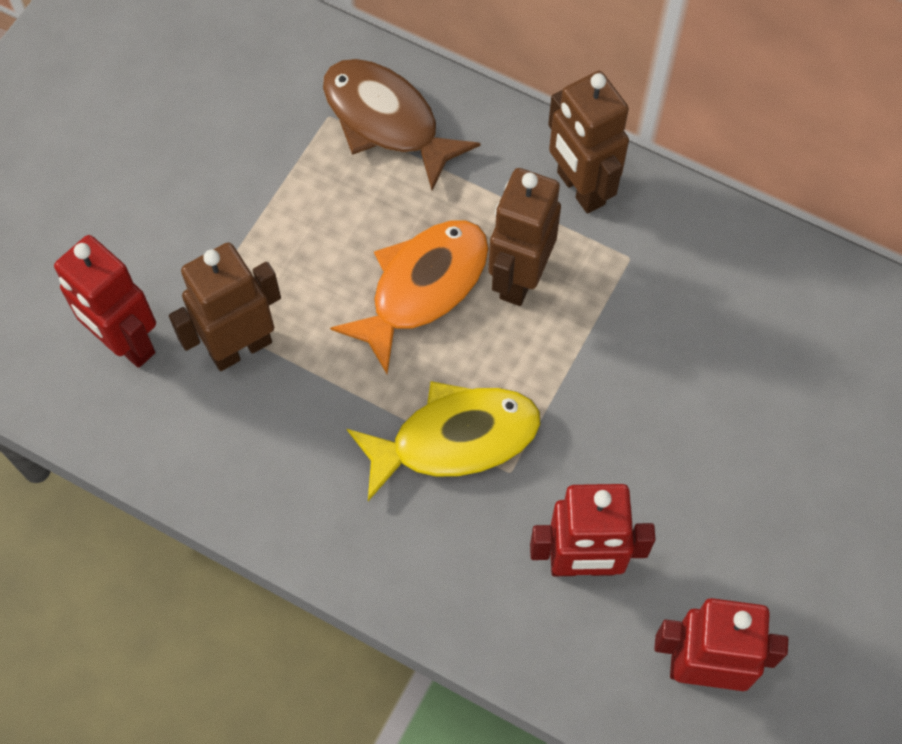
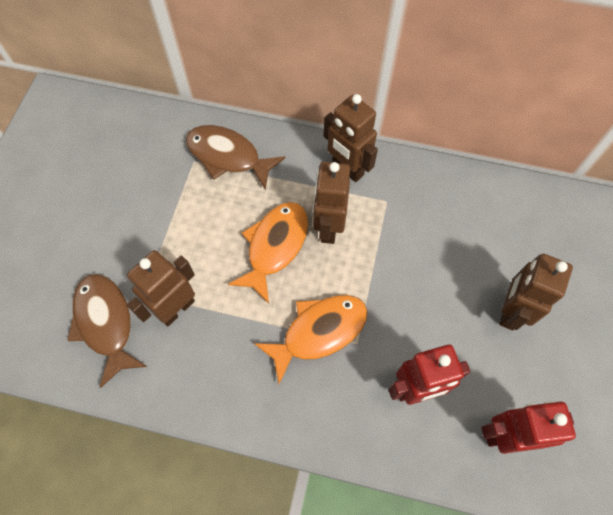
camera: 15 degrees left, 0 degrees up
red robot [54,235,156,368] -> brown fish [67,274,147,388]
yellow fish [347,381,541,501] -> orange fish [254,295,367,384]
none -> brown robot [499,254,573,330]

